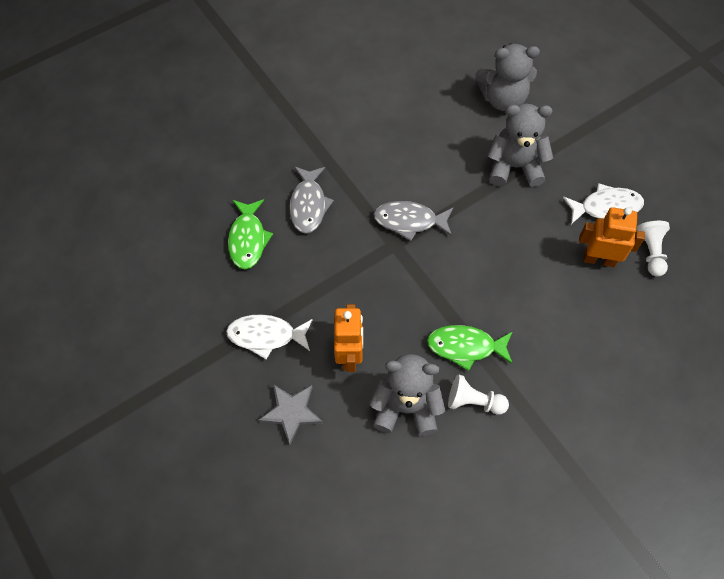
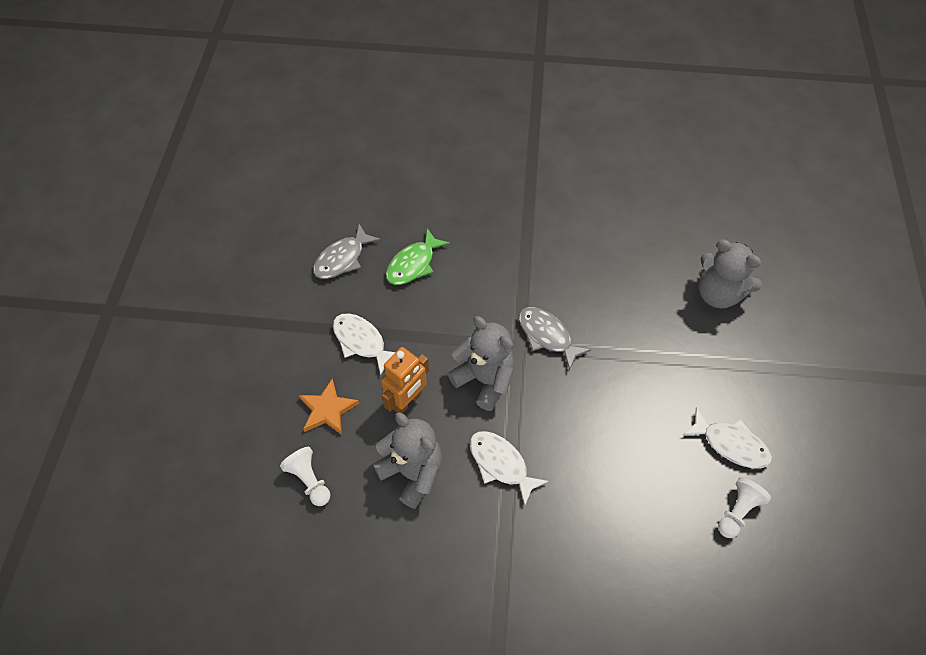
camera: 40 degrees right, 5 degrees down
grey star [258,384,323,445] -> orange star [299,379,359,435]
grey fish [289,166,334,234] -> grey fish moved to [313,224,380,279]
green fish [427,325,513,371] -> white fish [470,431,549,506]
white pawn [448,374,509,415] -> white pawn moved to [280,447,330,506]
grey teddy bear [488,104,553,187] -> grey teddy bear moved to [448,316,514,411]
orange robot [579,207,645,267] -> none

